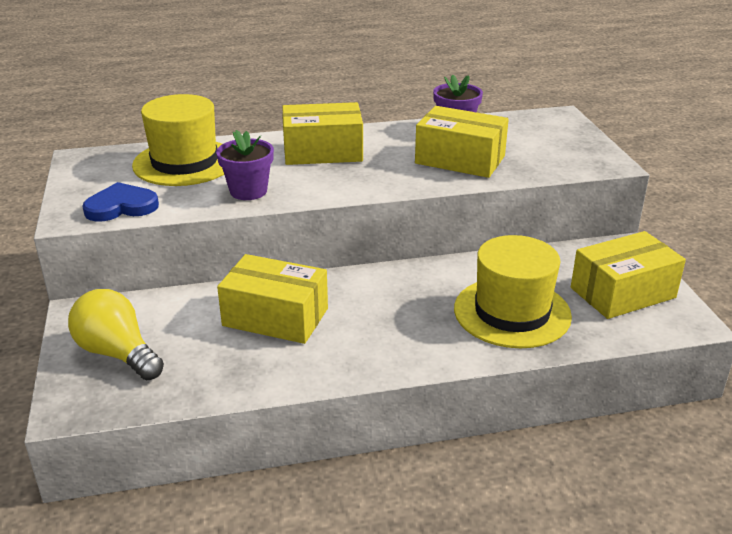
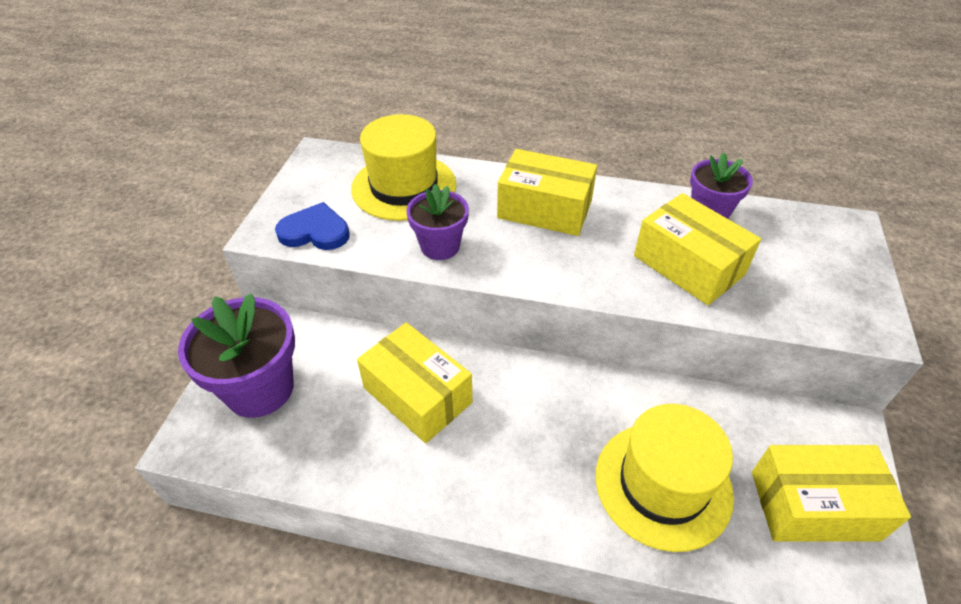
camera: 25 degrees right, 15 degrees up
yellow light bulb [68,289,164,380] -> purple flower pot [178,293,295,418]

